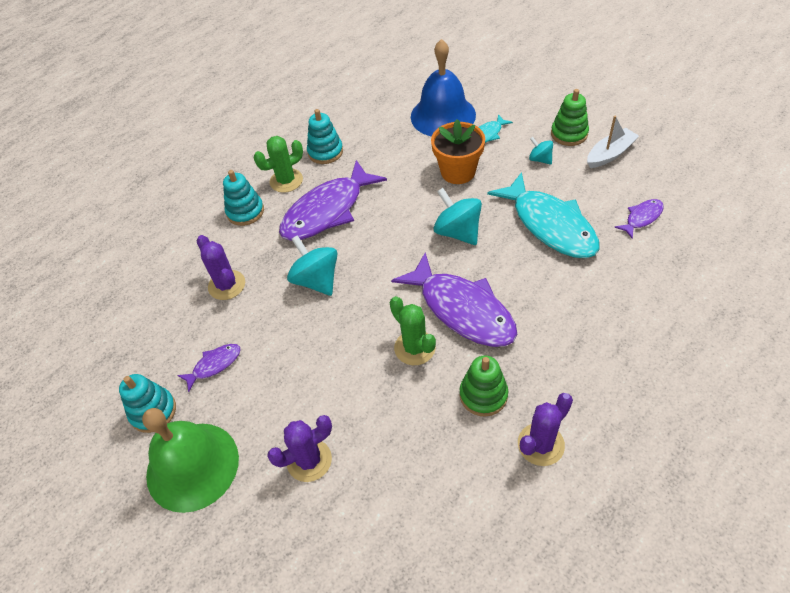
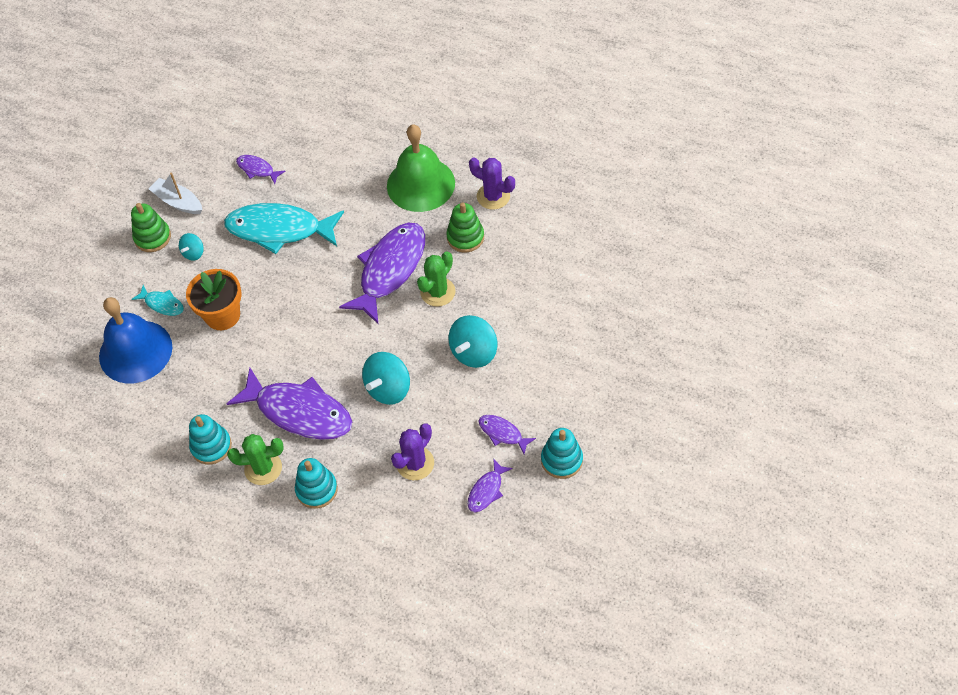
camera: 110 degrees left, 5 degrees up
green bell [142,408,239,513] -> green bell moved to [387,124,455,212]
green cactus [254,136,303,193] -> green cactus turned 45 degrees counterclockwise [227,434,284,485]
purple cactus [267,415,332,482] -> none
turquoise spinning top [434,188,482,245] -> turquoise spinning top moved to [449,315,497,368]
turquoise fish [487,172,600,258] -> turquoise fish turned 120 degrees counterclockwise [224,203,344,254]
none -> purple fish [468,458,513,513]

